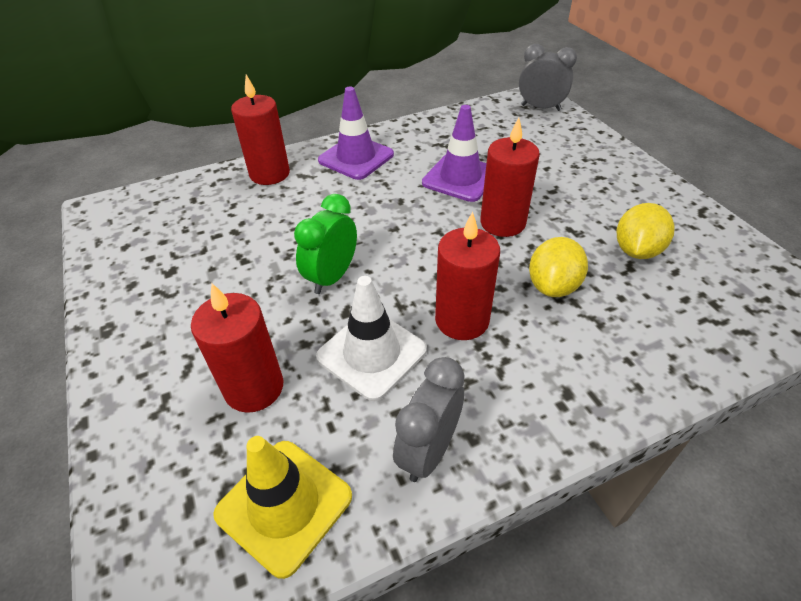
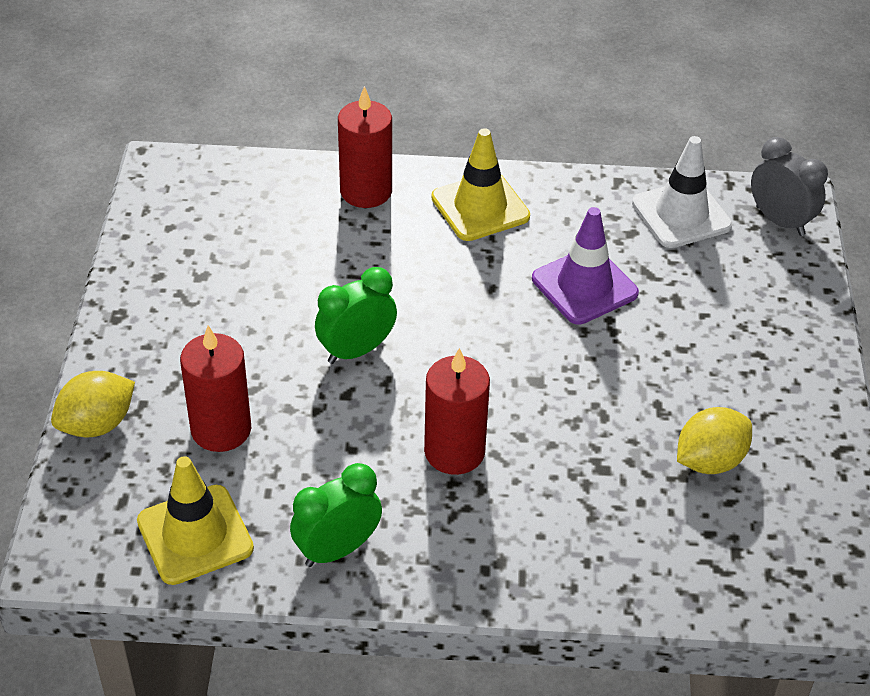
camera: 25 degrees right, 0 degrees up
white traffic cone [316,276,427,401] -> white traffic cone moved to [632,136,732,248]
purple traffic cone [318,87,394,180] -> yellow traffic cone [431,128,530,241]
grey clock [393,357,465,482] -> green clock [290,463,382,567]
red candle [480,118,540,237] -> none
yellow lemon [529,237,588,297] -> yellow lemon moved to [51,371,135,437]

